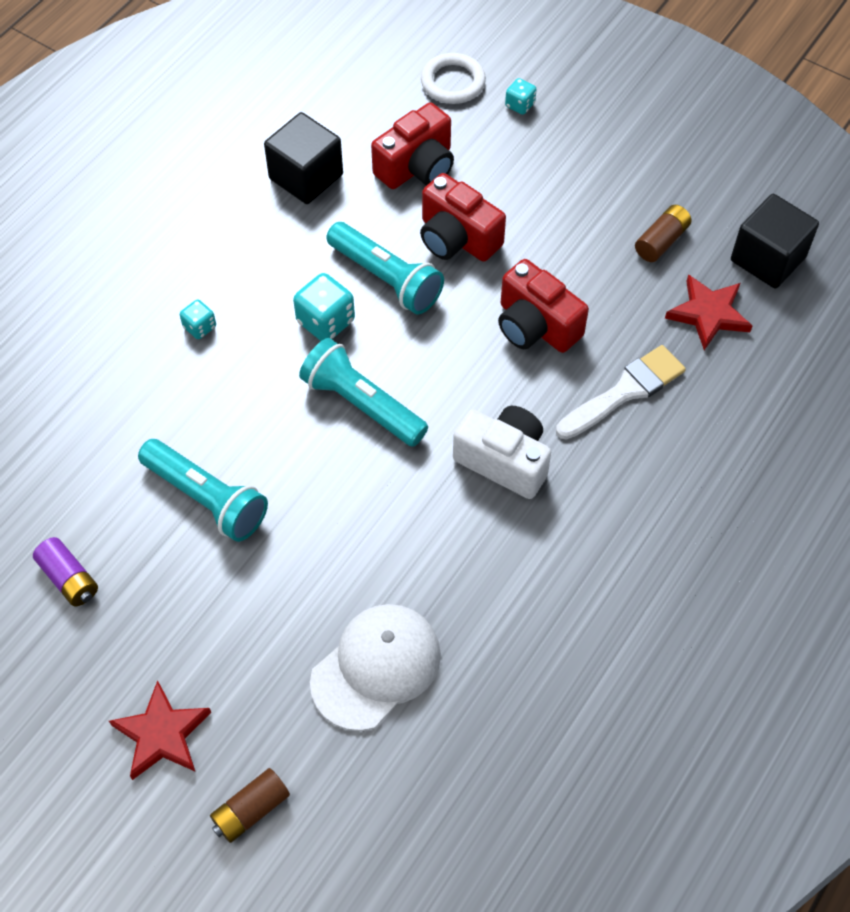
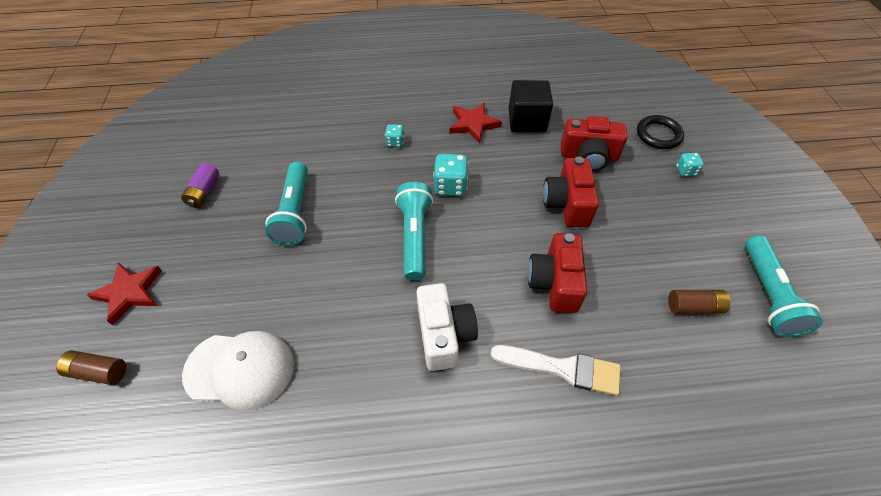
camera: 50 degrees right, 5 degrees down
turquoise flashlight [326,222,444,314] -> turquoise flashlight moved to [745,235,823,337]
white ring [421,53,486,104] -> black ring [637,115,684,149]
red star [665,274,752,350] -> red star moved to [449,102,502,143]
black cube [731,194,819,289] -> none

